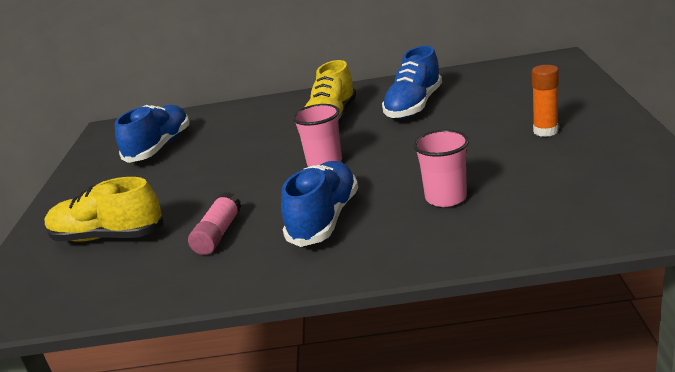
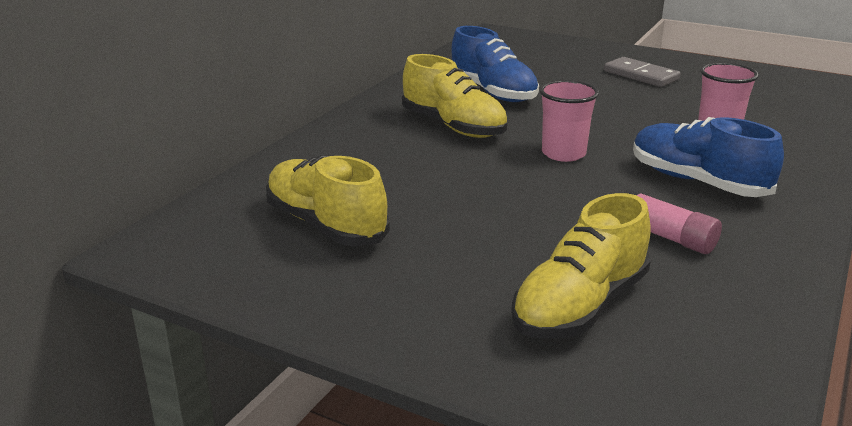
camera: 65 degrees left, 0 degrees up
blue shoe [115,105,190,163] -> yellow shoe [266,155,390,246]
orange glue stick [532,65,559,137] -> grey domino [604,57,681,87]

